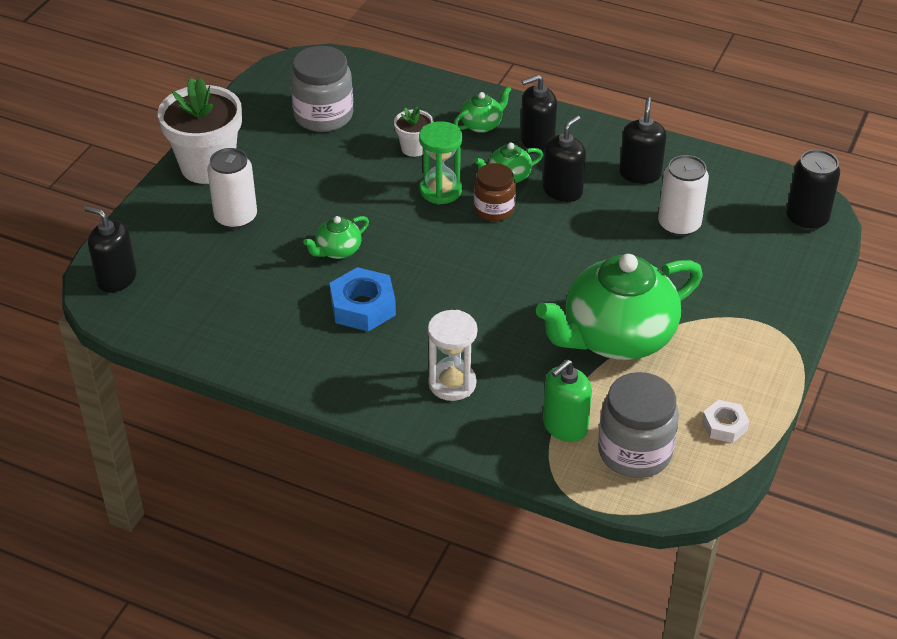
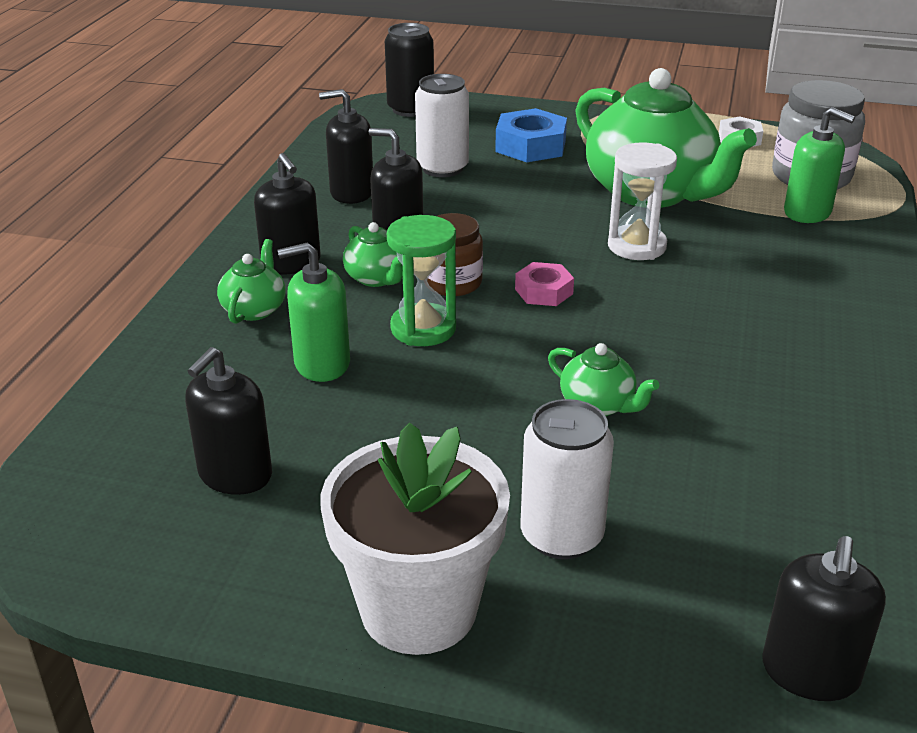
camera: 100 degrees left, 10 degrees down
grey jar [290,46,353,132] -> black soap dispenser [185,347,272,495]
blue nut [330,267,396,332] -> blue nut moved to [495,108,567,162]
white flower pot [394,106,433,157] -> green soap dispenser [278,242,350,382]
white hourglass [428,310,477,401] -> white hourglass moved to [608,142,677,260]
green teapot [454,86,511,133] -> green teapot turned 60 degrees clockwise [217,239,285,324]
none -> pink nut [515,262,574,306]

